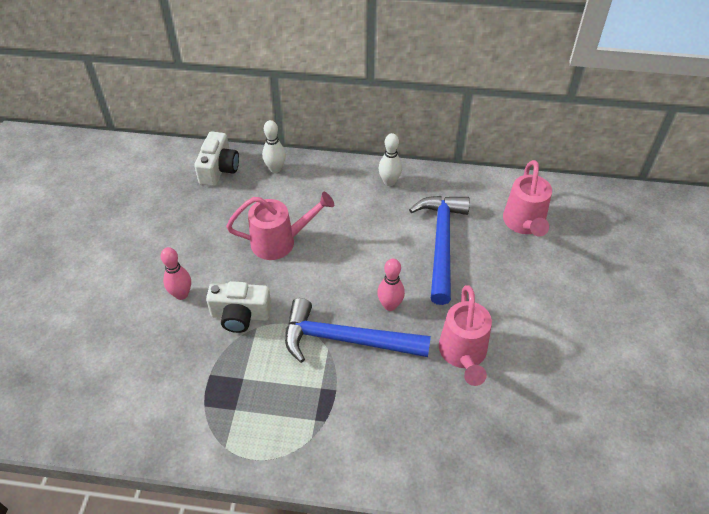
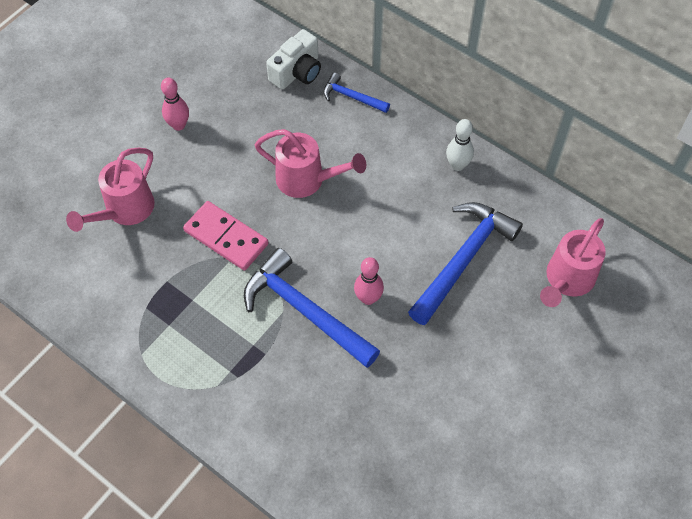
camera: 30 degrees right, 10 degrees up
pink bowling pin [161,247,191,300] -> pink bowling pin moved to [161,78,189,131]
white camera [206,281,272,333] -> pink domino [183,201,268,271]
white bowling pin [262,120,286,173] -> blue hammer [323,73,390,113]
pink watering can [439,285,492,386] -> pink watering can moved to [66,148,155,232]

